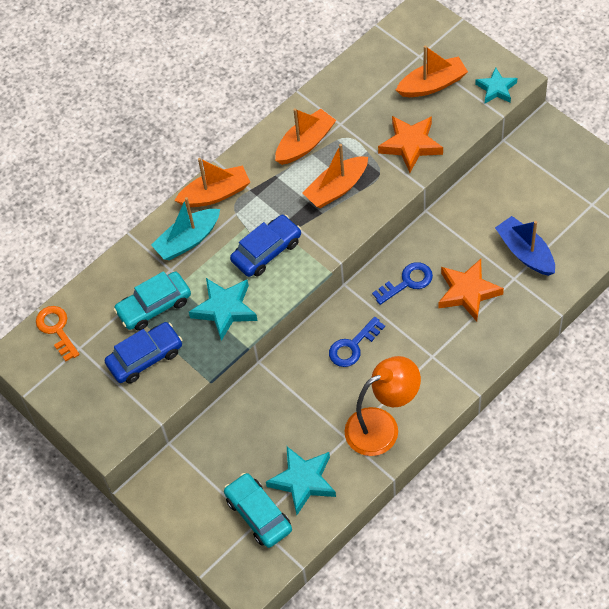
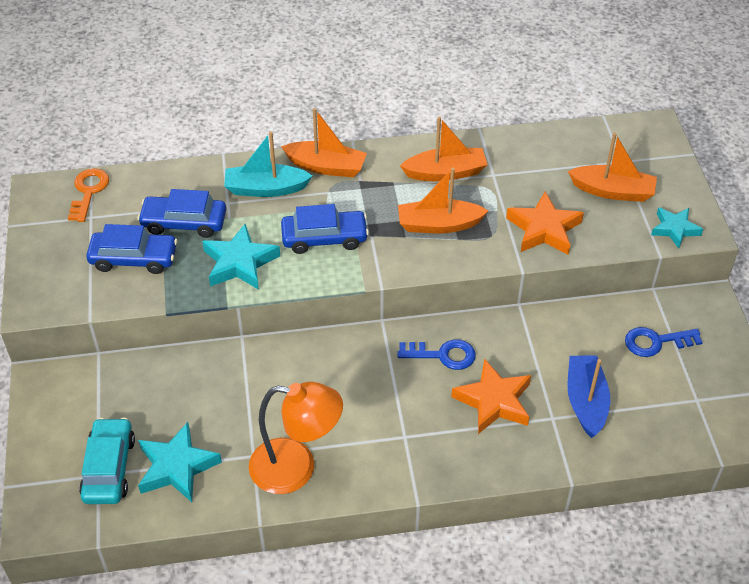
camera: 30 degrees right, 10 degrees down
turquoise car [113,271,191,331] -> blue car [137,189,226,238]
blue key [329,317,385,367] -> blue key moved to [625,327,703,357]

